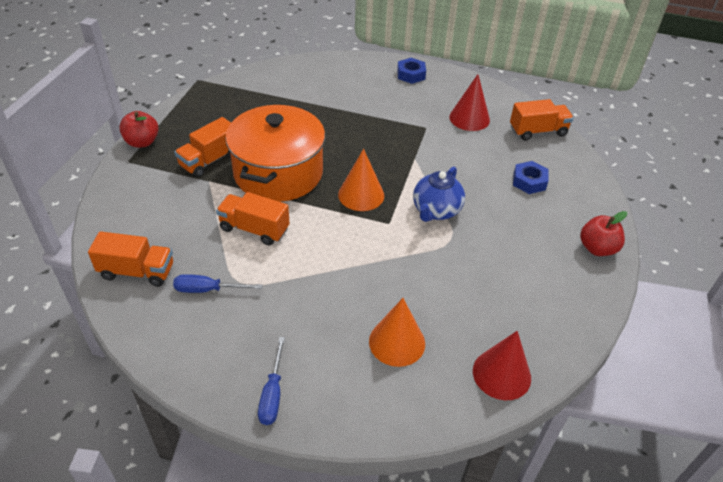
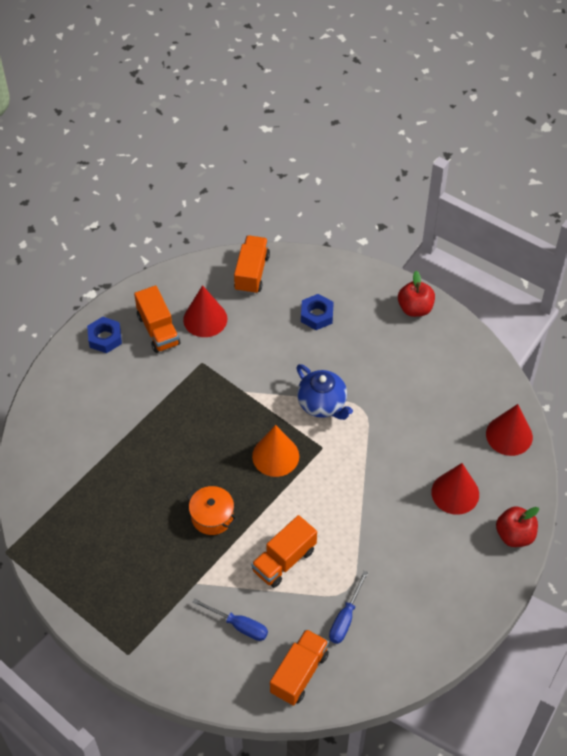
camera: 65 degrees left, 10 degrees up
red apple [119,111,159,148] -> red apple moved to [496,506,539,547]
orange truck [175,117,231,177] -> orange truck moved to [134,286,180,353]
orange pot [225,104,325,202] -> orange pot [187,486,237,535], size x0.44
blue screwdriver [258,337,285,425] -> blue screwdriver moved to [192,598,268,641]
orange cone [369,298,425,367] -> red cone [431,463,479,515]

